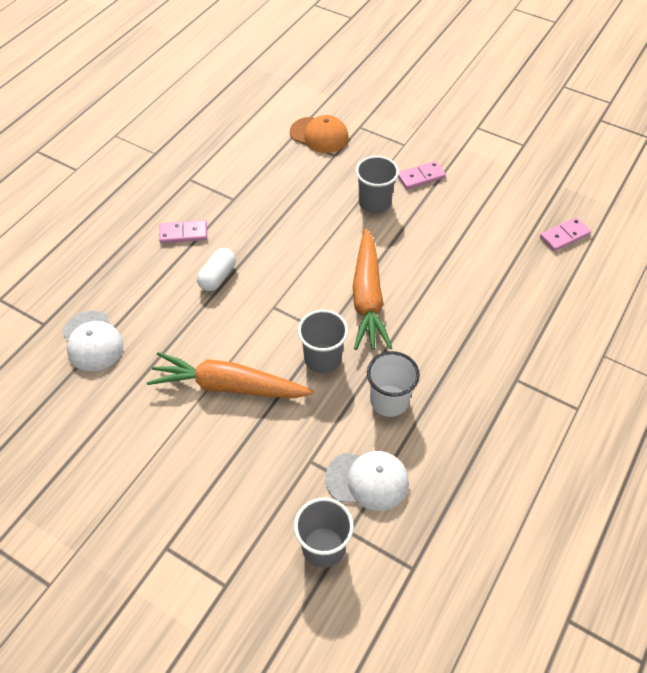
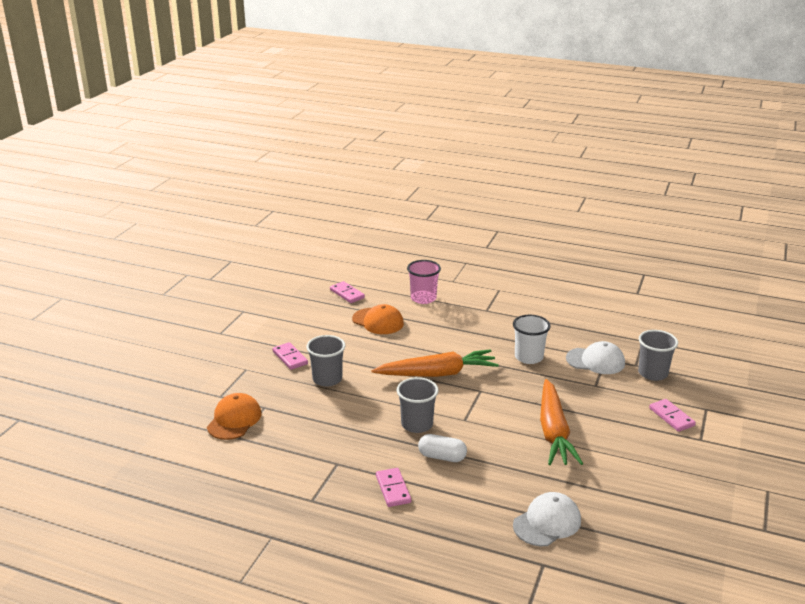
camera: 100 degrees left, 25 degrees down
grey cup [298,310,348,373] -> grey cup moved to [397,377,438,433]
white cap [325,451,409,511] -> white cap turned 105 degrees clockwise [566,341,625,374]
none -> orange cap [352,304,404,334]
none -> pink cup [407,260,441,304]
none -> pink domino [649,399,696,432]

